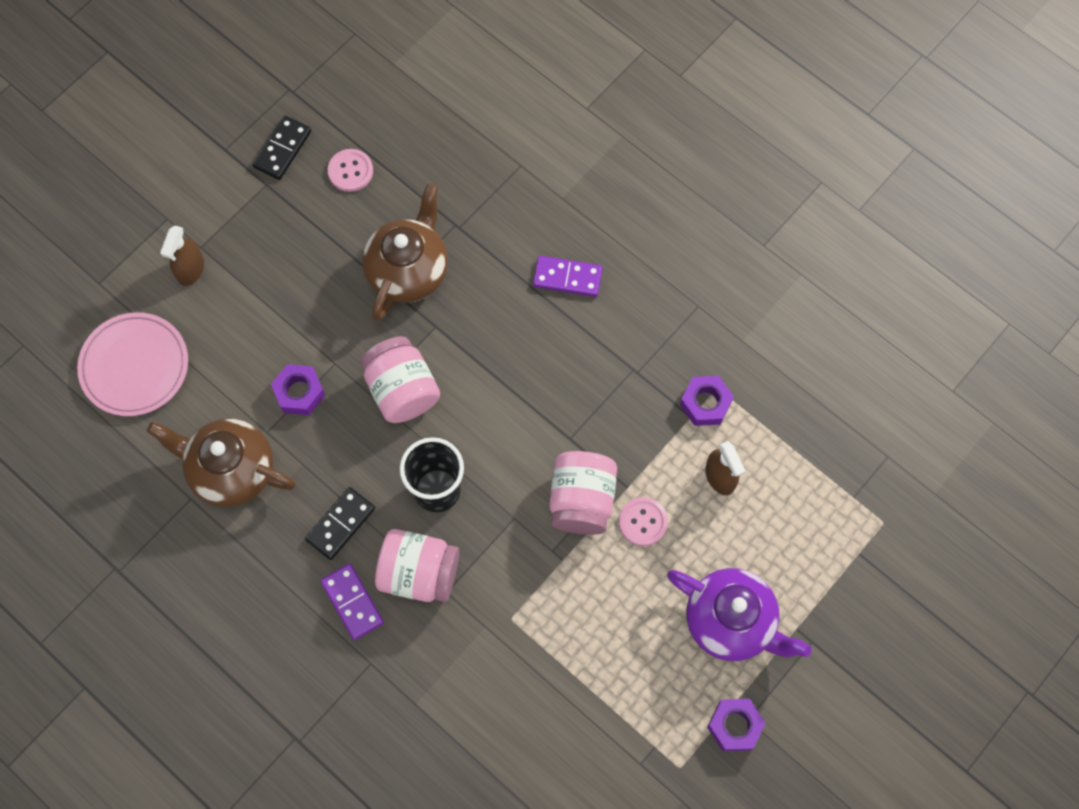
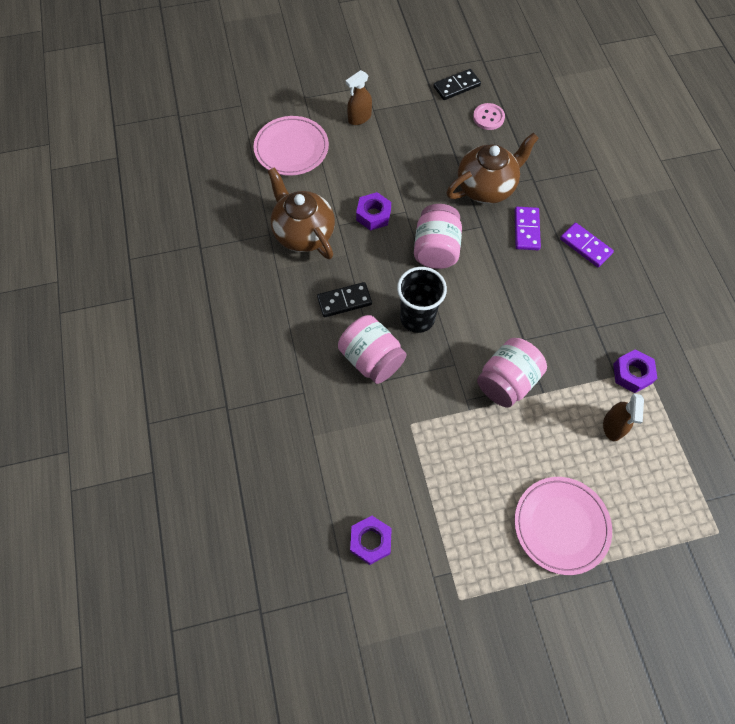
camera: 35 degrees right, 5 degrees down
purple domino [320,563,384,640] -> purple domino moved to [515,207,541,250]
pink button [619,497,668,546] -> none
purple teapot [667,568,812,661] -> pink plate [514,477,612,575]
purple nut [707,699,765,751] -> purple nut moved to [350,516,392,565]

